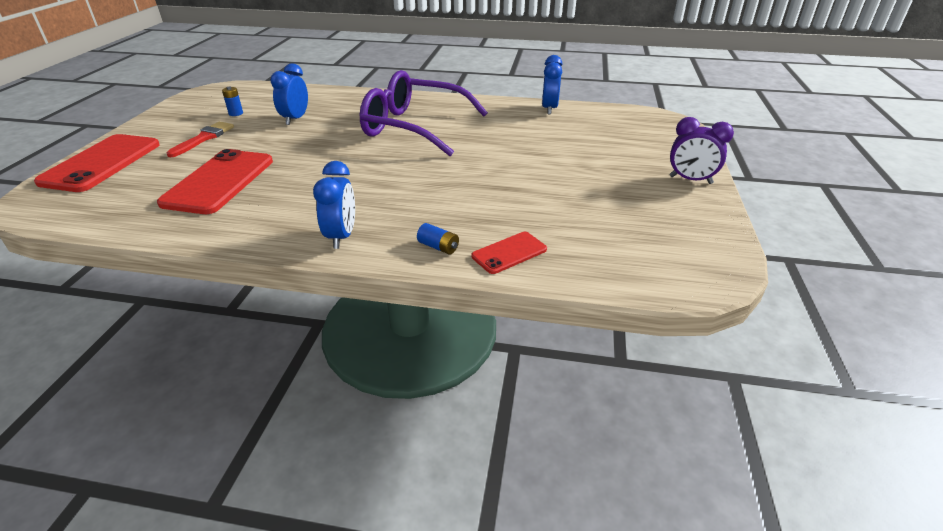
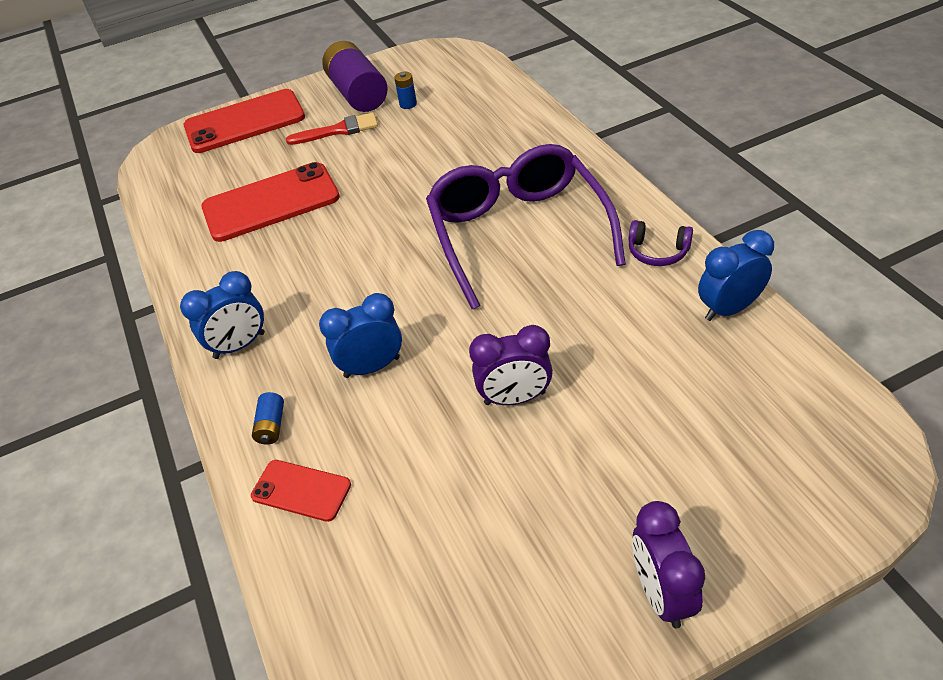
camera: 60 degrees right, 10 degrees up
blue clock [270,63,308,125] -> blue clock moved to [319,293,402,378]
none -> purple battery [322,41,388,112]
none -> purple clock [469,325,553,405]
none -> purple headphones [629,220,693,266]

